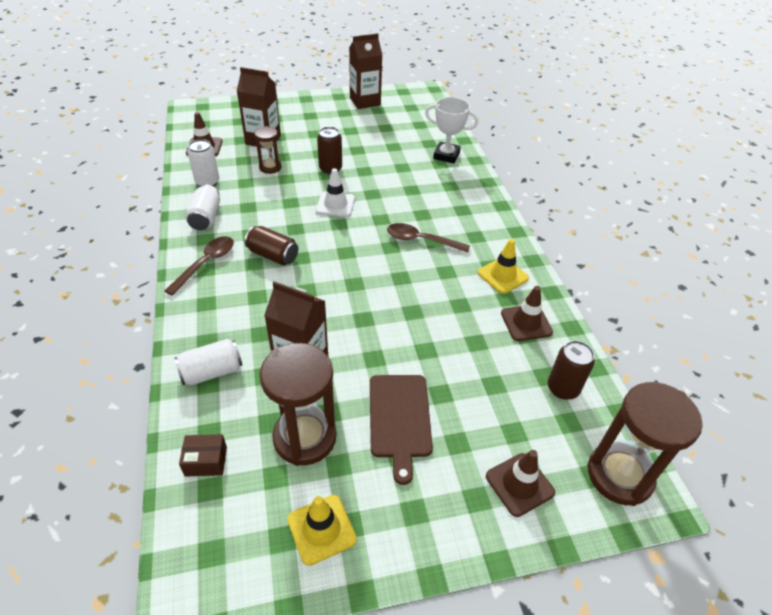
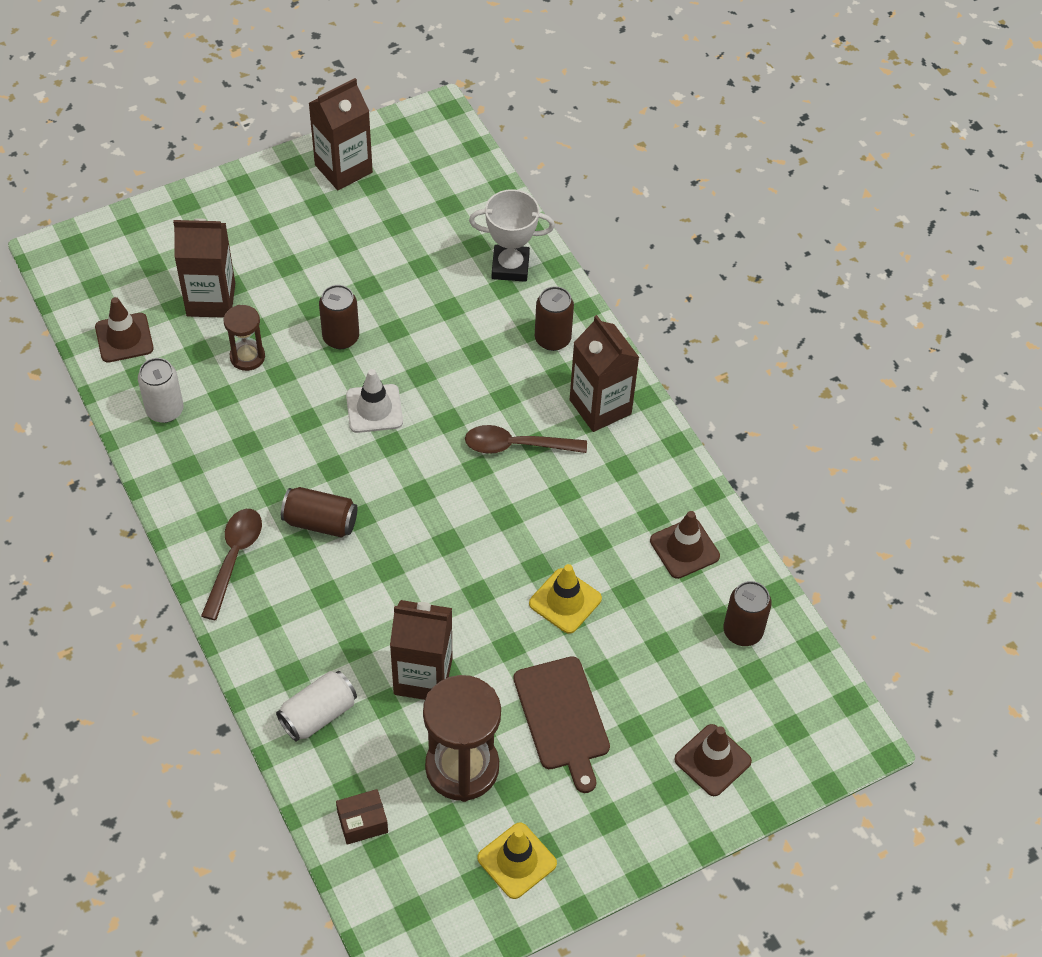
camera: 15 degrees left, 10 degrees up
white can [185,185,220,230] -> none
yellow traffic cone [478,239,529,294] -> yellow traffic cone moved to [529,564,602,634]
brown hourglass [587,382,703,506] -> none
none -> brown can [535,286,574,351]
none -> brown carton [570,315,639,432]

